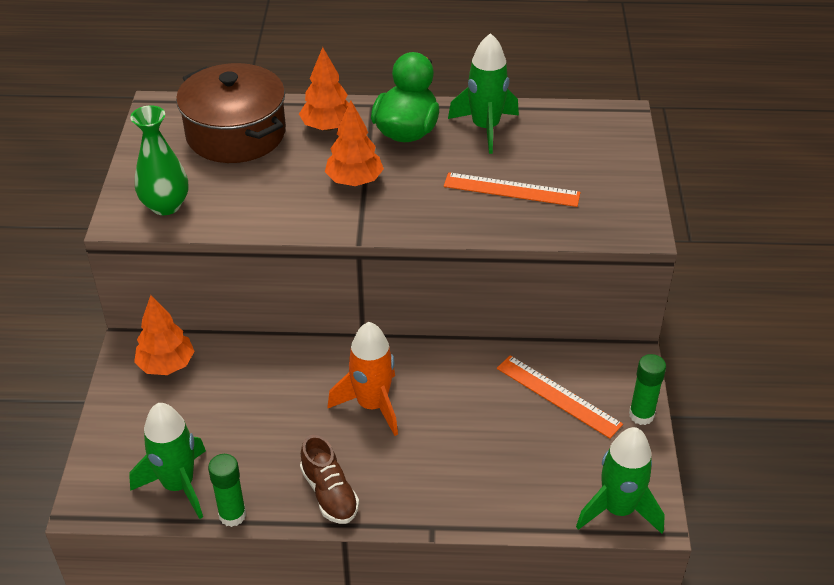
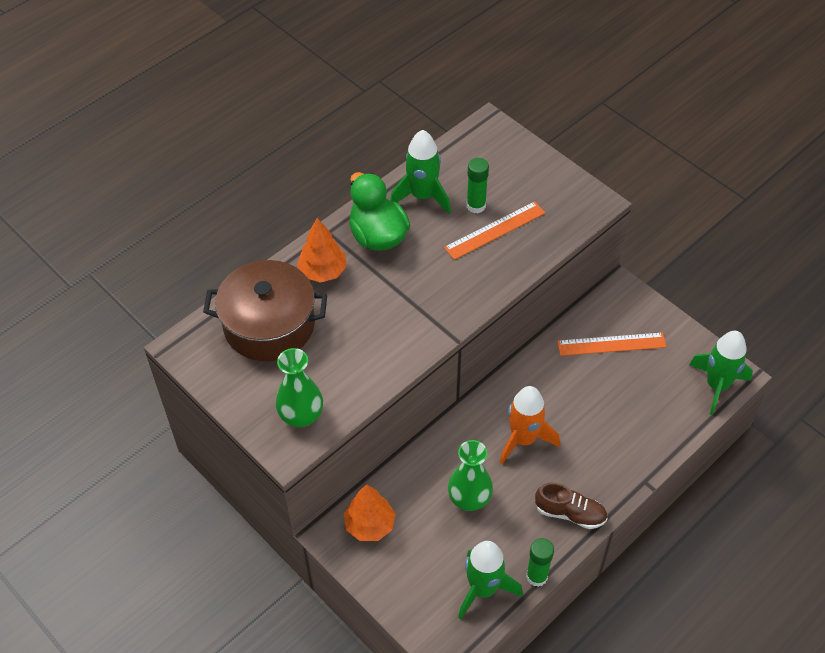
camera: 45 degrees left, 10 degrees up
orange tree [325,100,384,186] -> none
green glue stick [629,354,666,425] -> green glue stick moved to [467,158,489,213]
none -> green vase [448,440,493,511]

